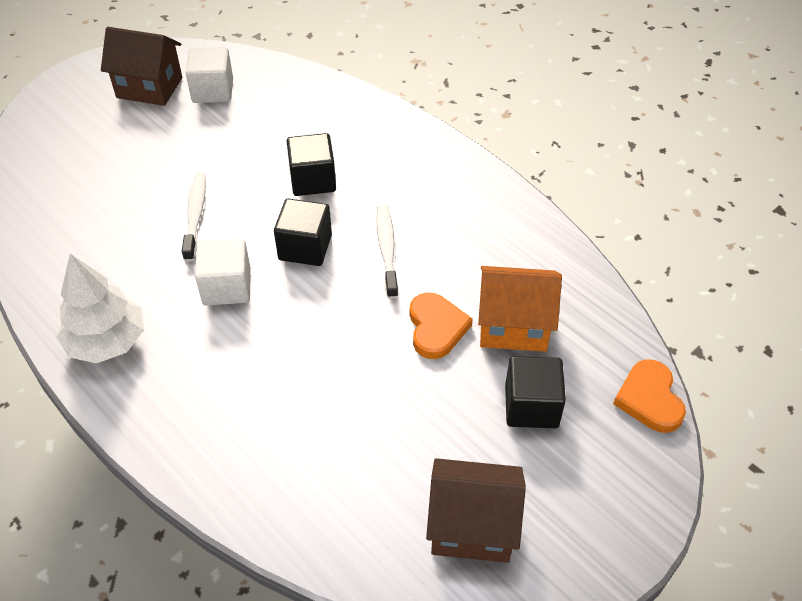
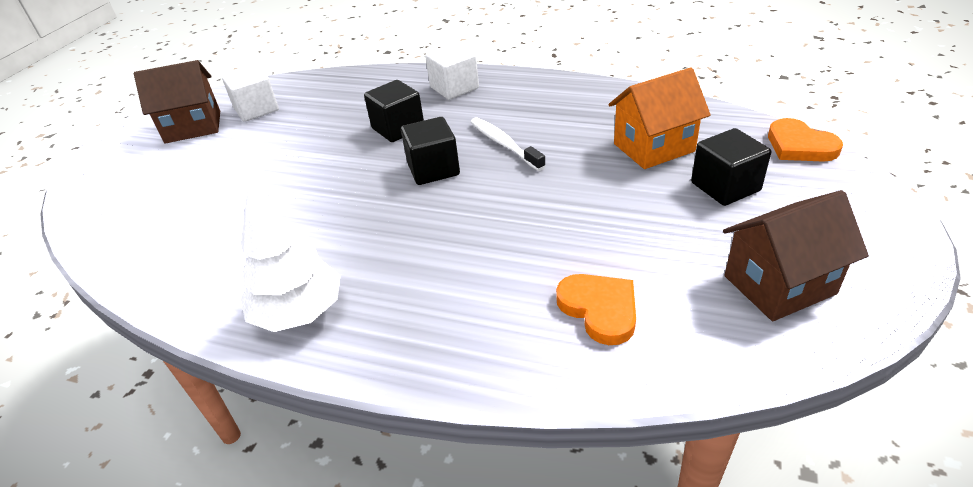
camera: 25 degrees left, 10 degrees down
white toothbrush [182,173,206,262] -> none
white cube [195,238,251,306] -> white cube moved to [425,43,479,100]
orange heart [410,292,473,359] -> orange heart moved to [556,274,636,345]

